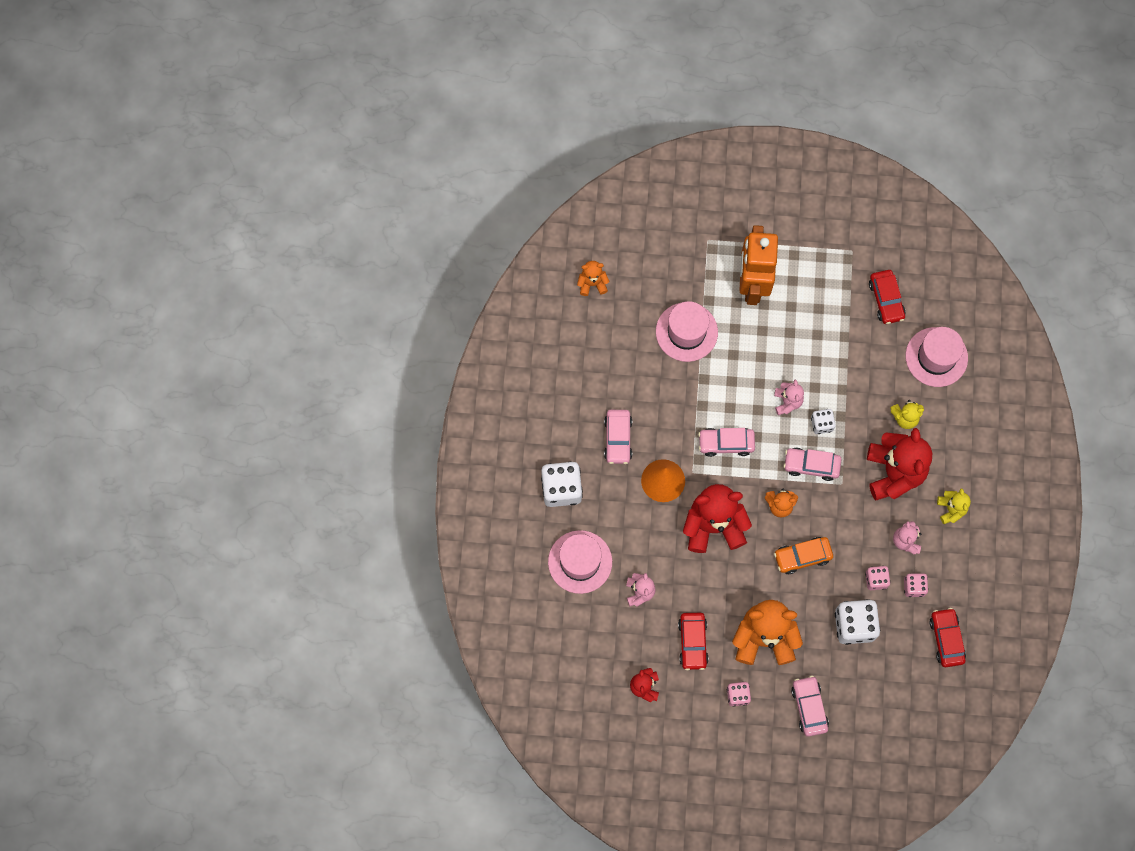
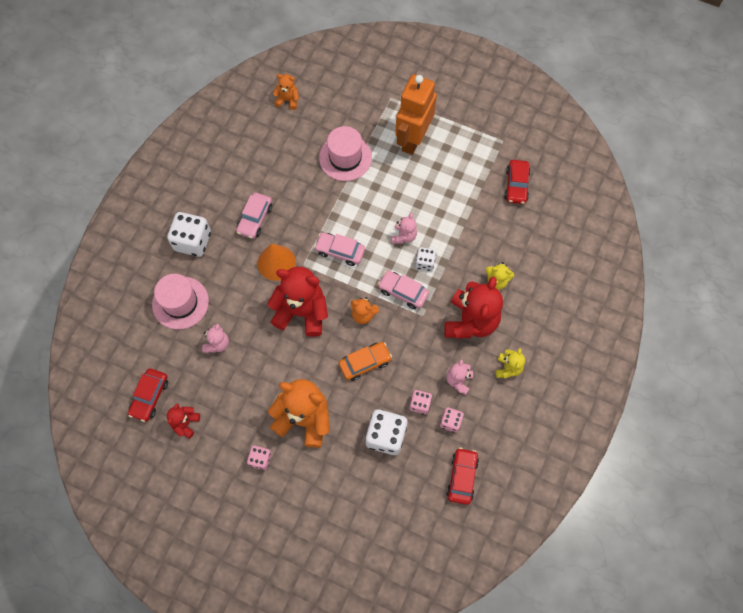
camera: 20 degrees right, 5 degrees down
red car [678,613,709,670] -> red car moved to [128,369,168,422]
orange car [774,537,833,574] -> orange car turned 150 degrees clockwise [339,342,392,381]
pink car [791,676,829,737] -> none
pink hat [905,327,968,387] -> none

